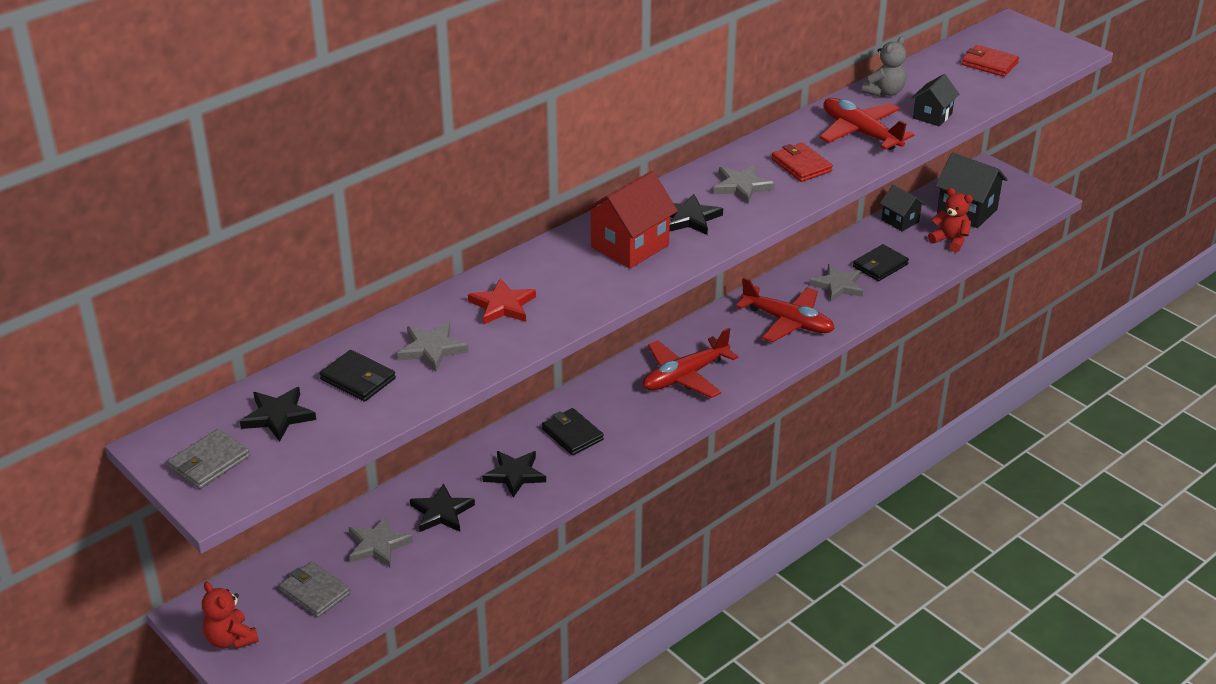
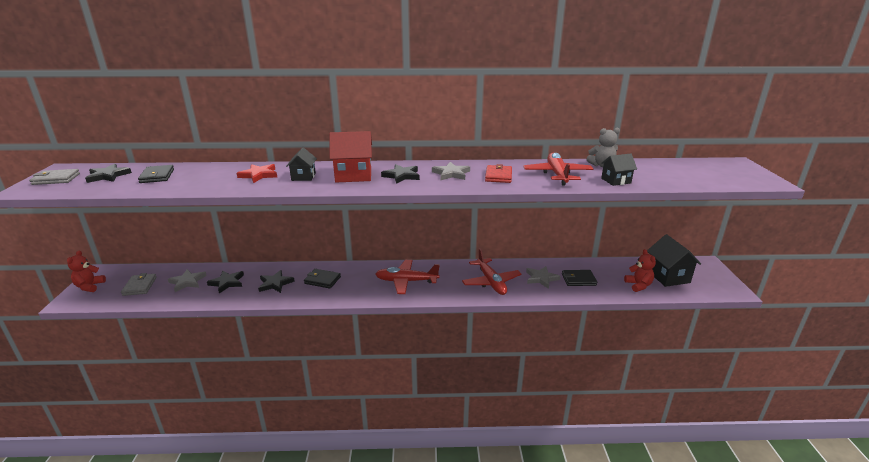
camera: 40 degrees right, 10 degrees down
grey star [397,322,469,372] -> none
black wallet [542,408,604,455] -> black wallet turned 75 degrees counterclockwise [304,269,341,289]
black house [880,185,925,231] -> black house moved to [286,147,317,181]
red wallet [962,45,1019,77] -> none

